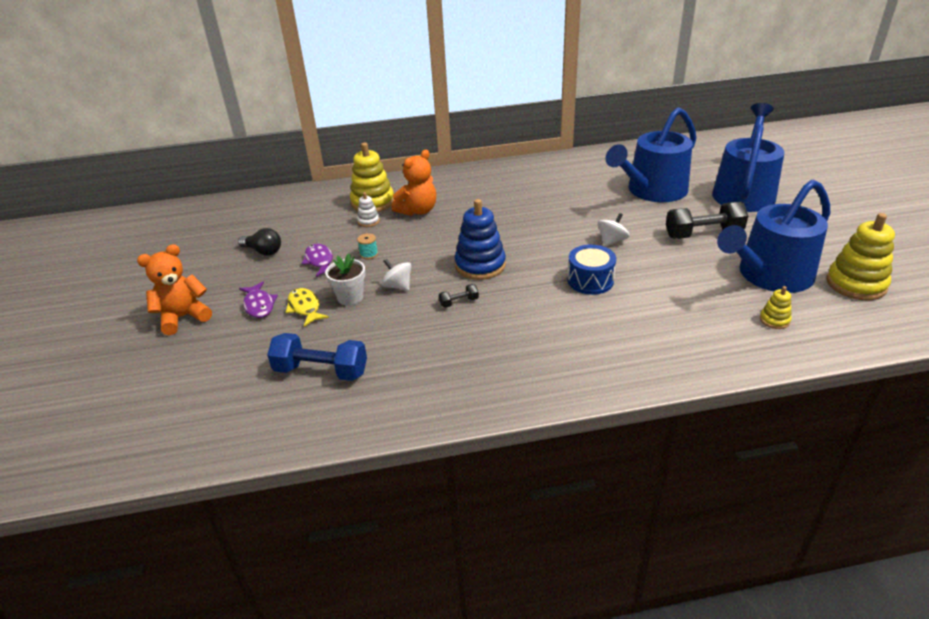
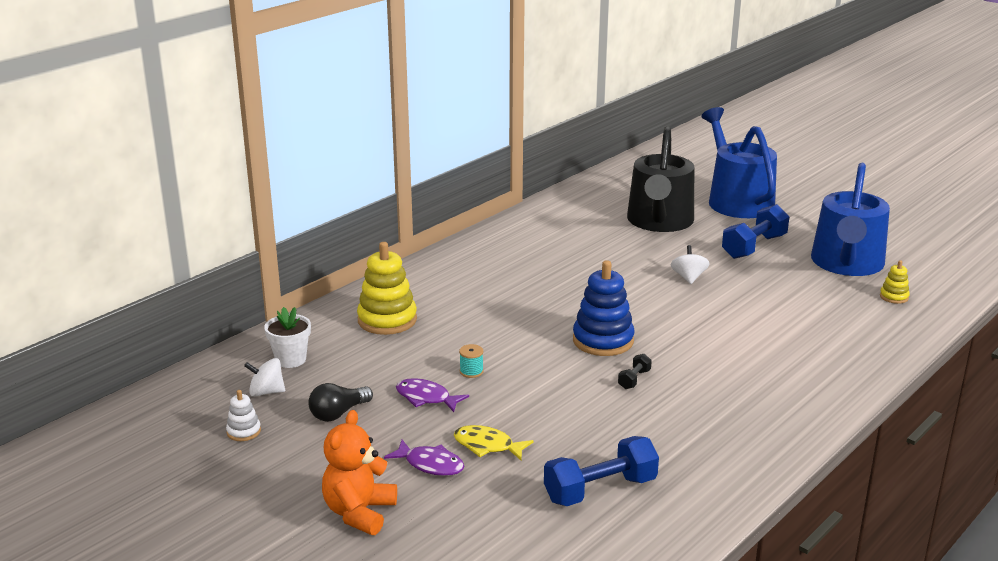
camera: 40 degrees left, 10 degrees down
black light bulb [238,228,281,256] -> black light bulb turned 150 degrees clockwise [308,383,373,422]
white flower pot [325,254,365,306] -> white flower pot moved to [264,307,311,368]
white stacking toy [357,192,380,227] -> white stacking toy moved to [226,390,261,441]
white spinning top [381,259,411,291] -> white spinning top moved to [244,358,285,397]
orange teddy bear [391,149,436,216] -> none
blue drum [567,245,616,295] -> none
blue watering can [605,107,697,202] -> black watering can [627,126,694,232]
black dumbbell [666,202,748,239] -> blue dumbbell [722,204,789,259]
yellow stacking toy [827,213,895,300] -> none

